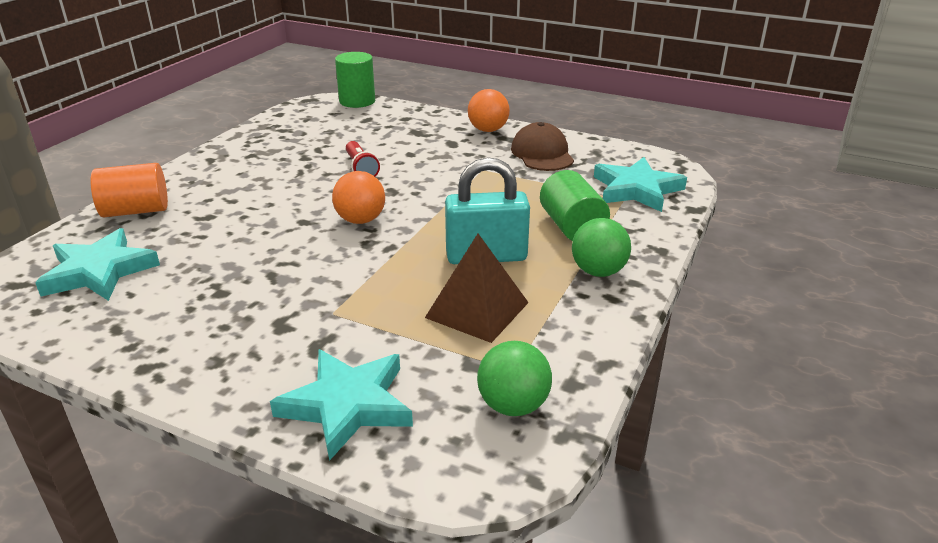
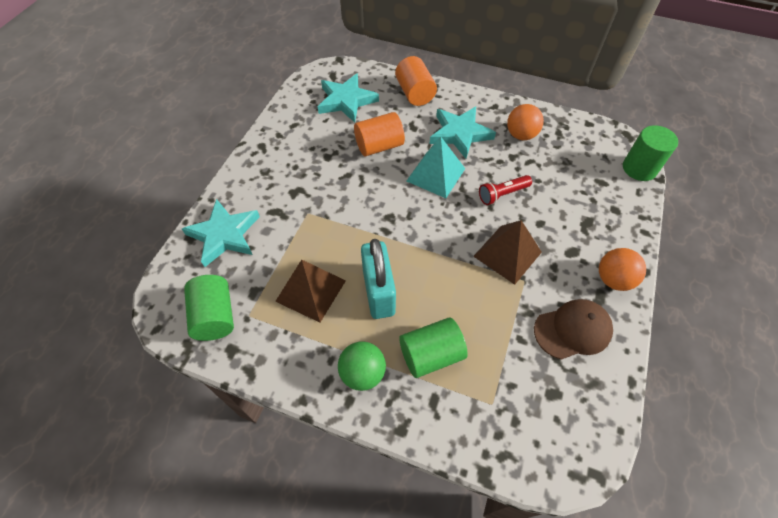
camera: 85 degrees right, 25 degrees up
orange ball [332,171,385,224] -> orange ball moved to [507,104,544,140]
green ball [477,341,552,416] -> green cylinder [184,275,234,341]
turquoise star [594,157,687,212] -> turquoise star moved to [430,106,496,159]
none -> orange cylinder [354,112,405,156]
none -> turquoise pyramid [407,137,465,198]
none -> brown pyramid [473,220,542,285]

